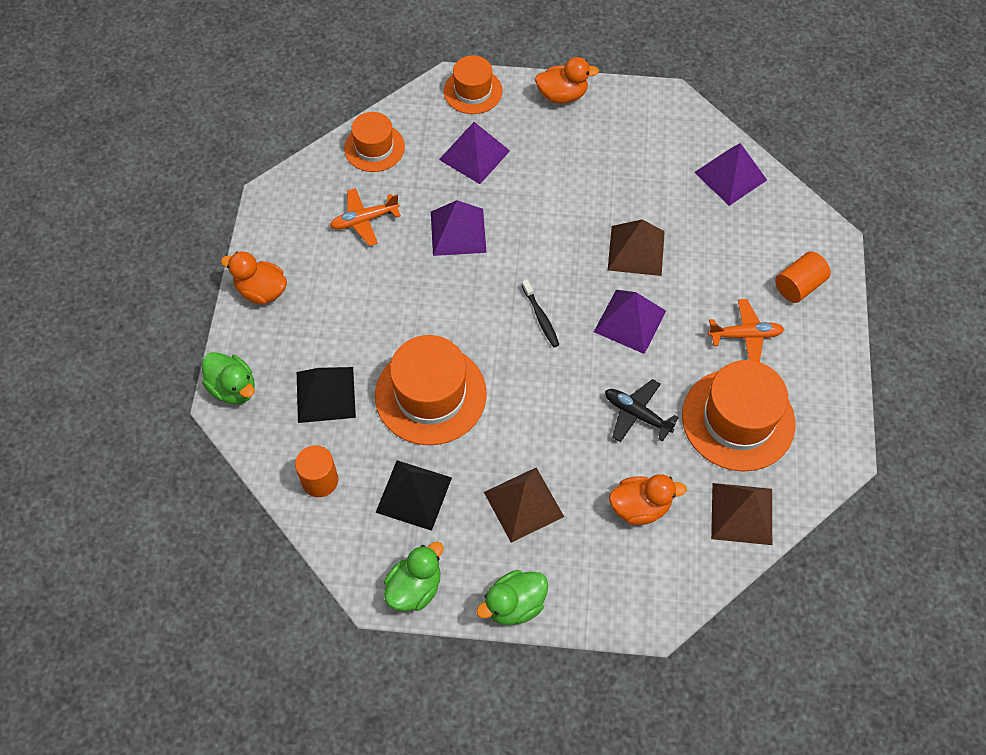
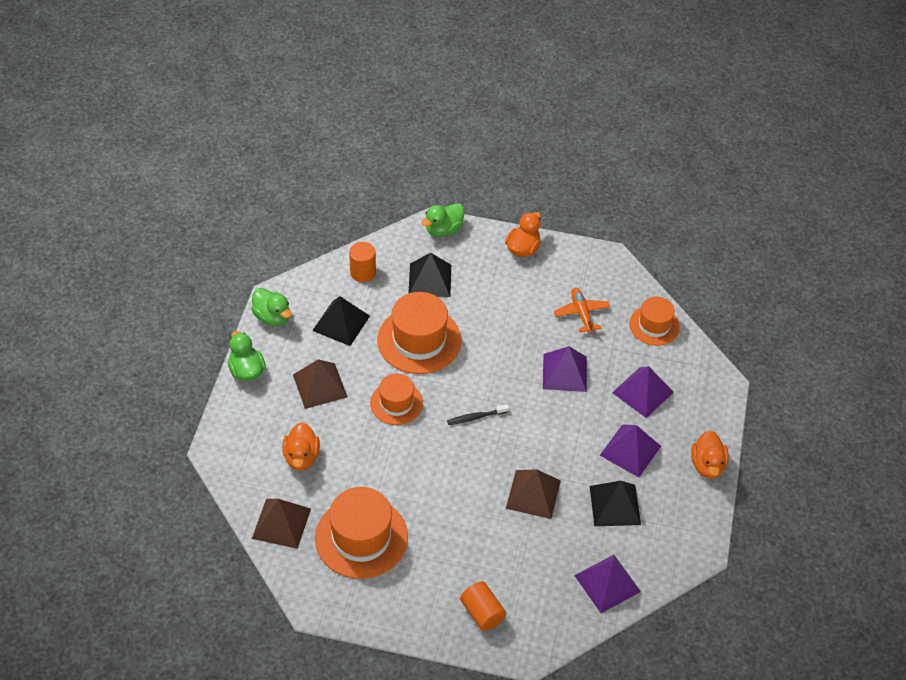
camera: 95 degrees right, 10 degrees down
orange hat [444,55,502,114] -> orange hat moved to [370,373,423,425]
purple pyramid [594,290,666,354] -> purple pyramid moved to [600,424,661,477]
black plane [605,379,679,442] -> none
orange plane [708,299,784,362] -> none
none -> black pyramid [590,481,641,526]

